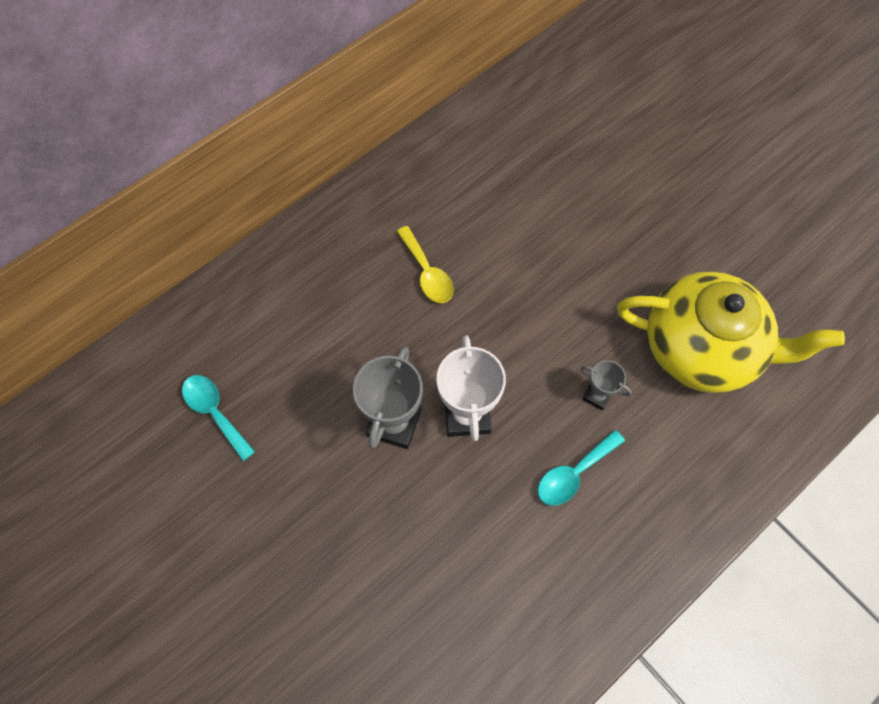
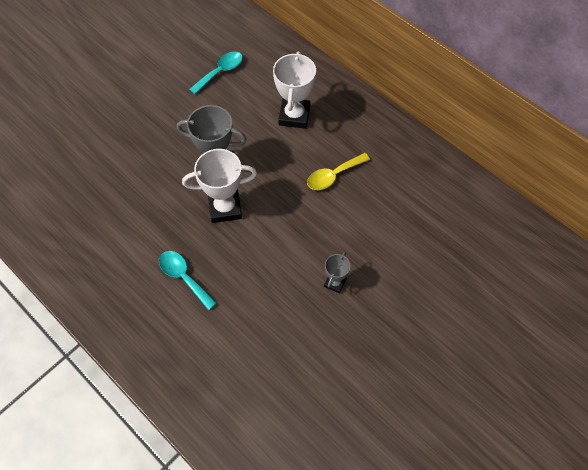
camera: 85 degrees right, 5 degrees down
grey trophy [581,360,632,410] -> grey trophy moved to [324,252,350,293]
yellow teapot [617,271,845,393] -> none
none -> white trophy [273,52,316,129]

